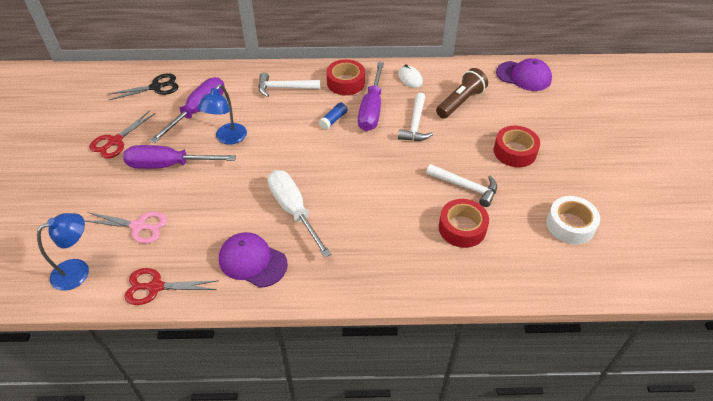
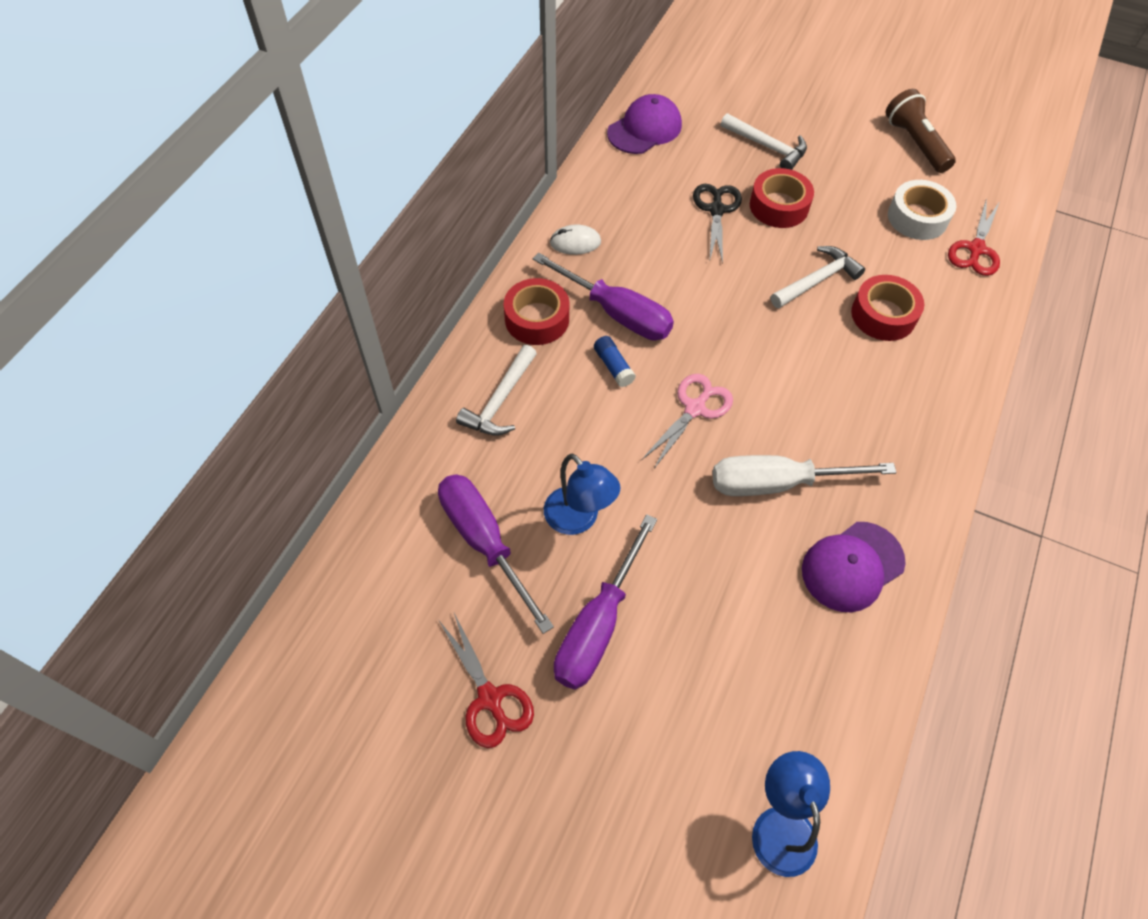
camera: 65 degrees left, 10 degrees up
pink scissors [85,212,167,244] -> pink scissors moved to [642,374,733,468]
black scissors [109,73,179,100] -> black scissors moved to [693,184,742,264]
red scissors [125,268,217,305] -> red scissors moved to [948,198,1000,276]
white hammer [398,93,433,141] -> white hammer moved to [721,113,807,170]
brown flashlight [436,68,488,119] -> brown flashlight moved to [885,89,956,173]

